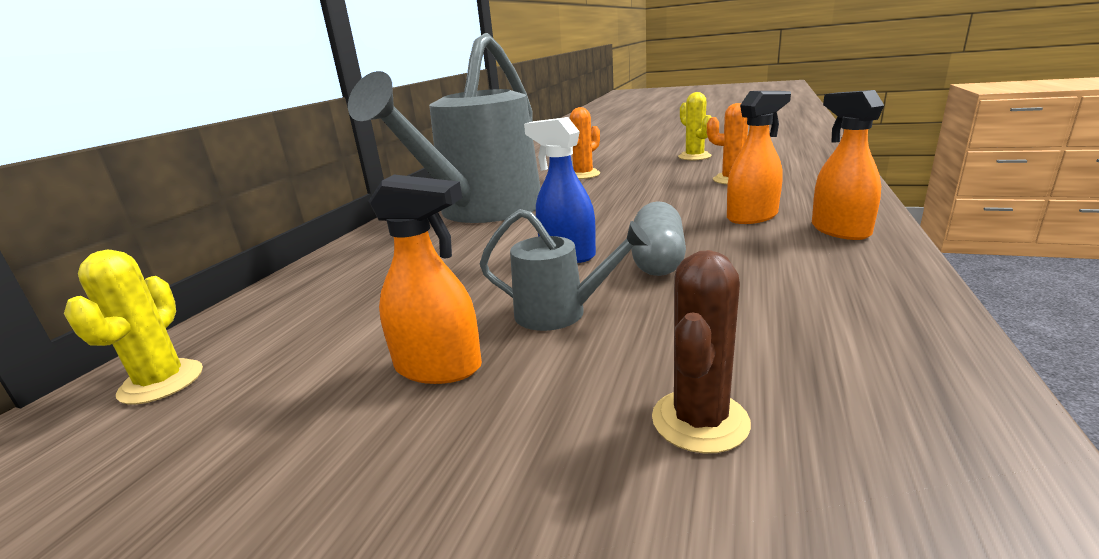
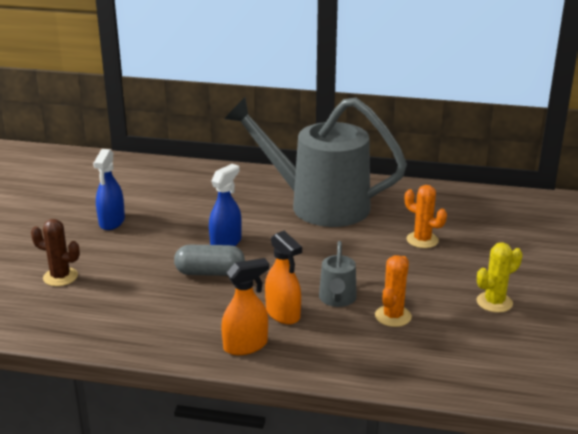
camera: 80 degrees right, 5 degrees up
yellow cactus [64,249,203,405] -> none
orange spray bottle [369,175,482,384] -> blue spray bottle [93,149,125,230]
grey watering can [480,209,651,331] -> grey watering can moved to [319,241,357,307]

